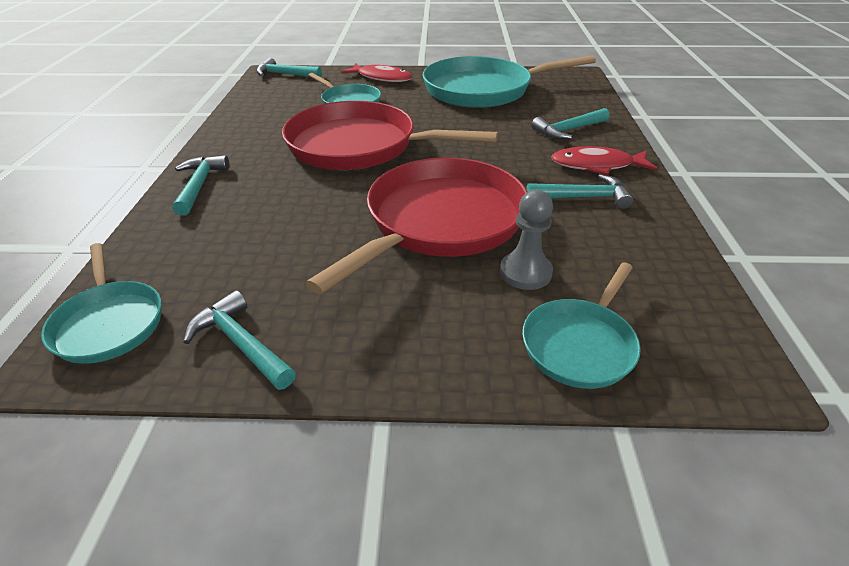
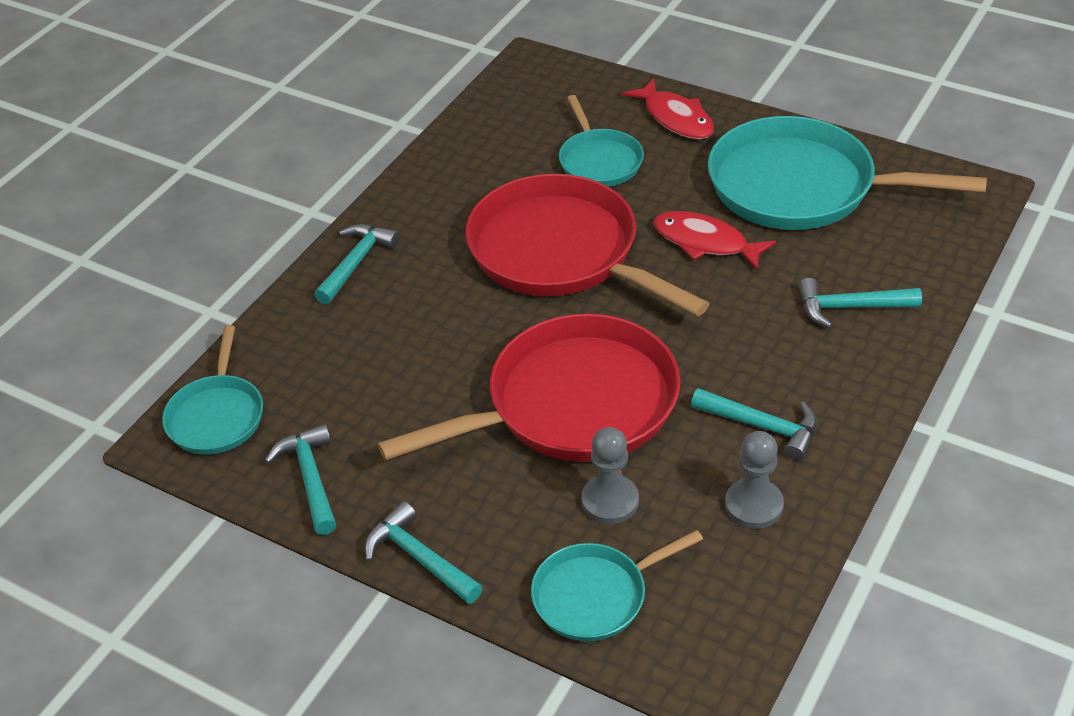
camera: 30 degrees right, 5 degrees up
turquoise hammer [256,58,322,77] -> turquoise hammer moved to [364,501,483,604]
red fish [551,146,658,175] -> red fish moved to [653,211,776,271]
none -> grey pawn [725,431,784,529]

